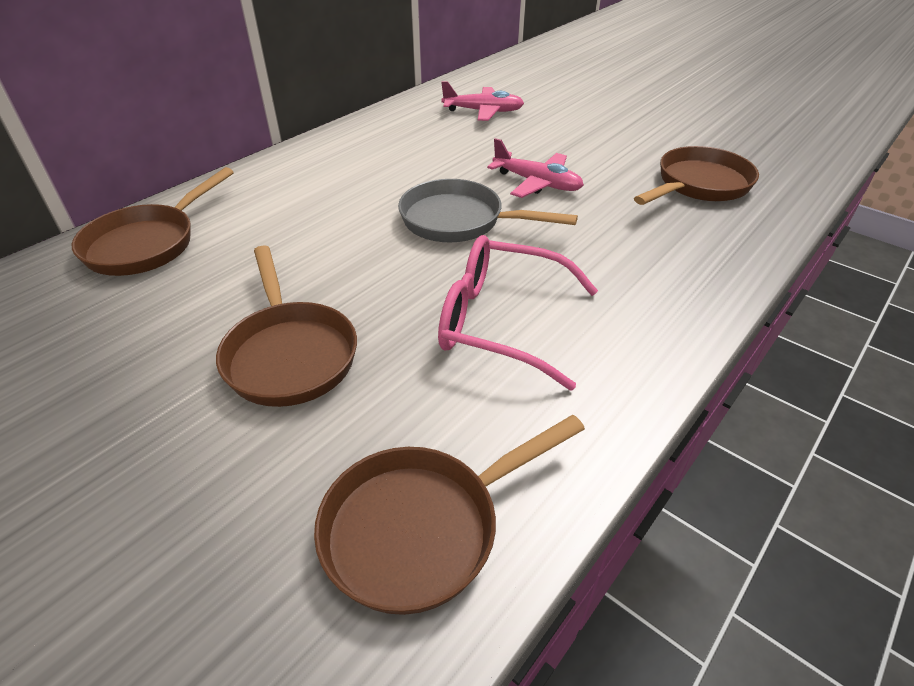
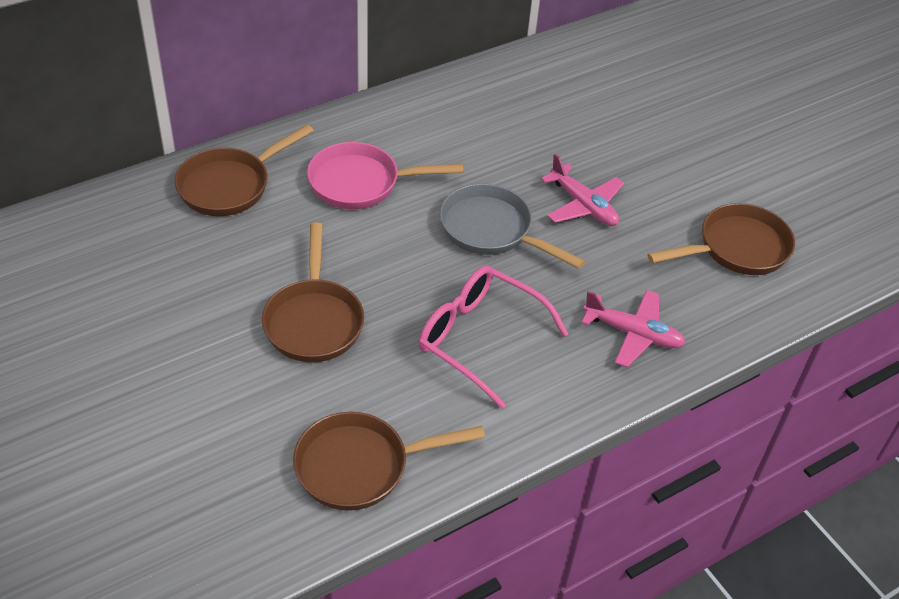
camera: 15 degrees right, 5 degrees up
pink plane [441,81,524,121] -> pink plane moved to [581,290,686,367]
none -> pink pan [307,142,463,209]

